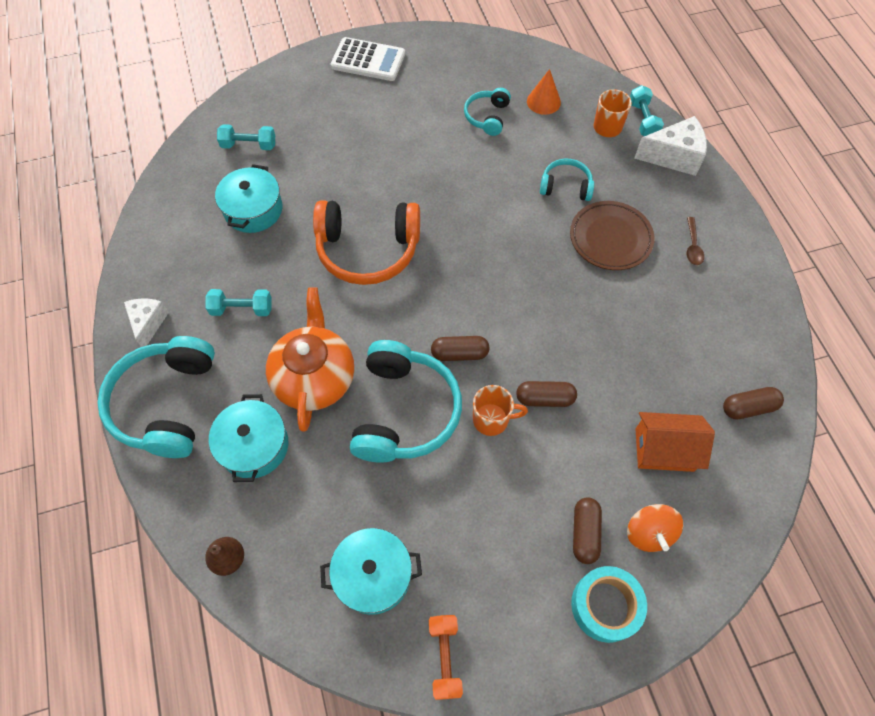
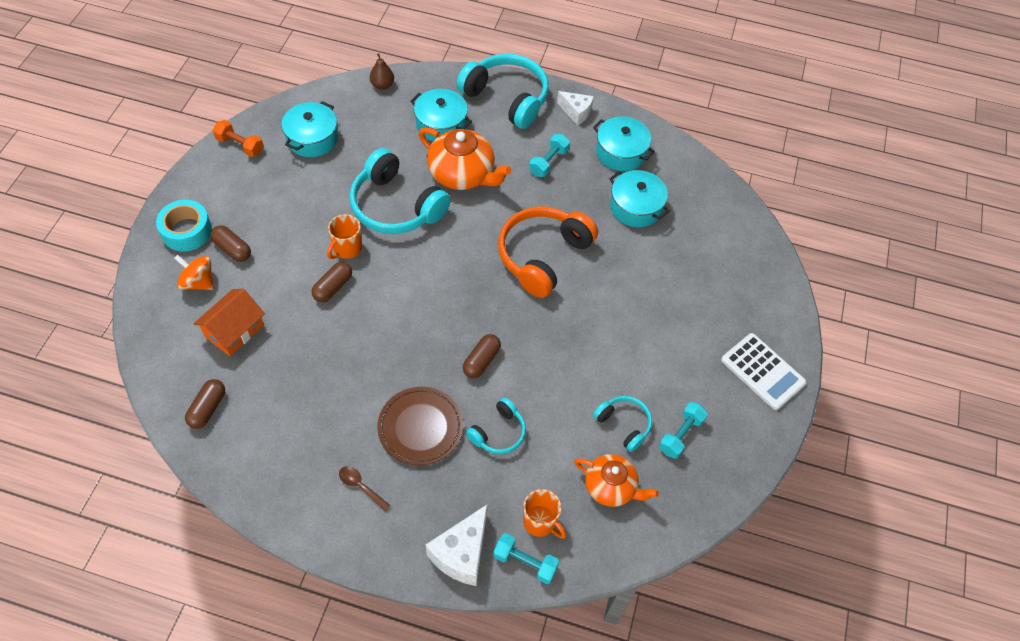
camera: 120 degrees right, 5 degrees down
turquoise dumbbell [217,124,275,150] -> turquoise dumbbell moved to [659,402,708,459]
white calculator [331,37,405,81] -> white calculator turned 90 degrees counterclockwise [721,333,806,410]
brown capsule [431,336,490,361] -> brown capsule moved to [463,334,501,378]
orange cone [527,69,561,115] -> orange teapot [574,454,659,507]
none -> turquoise pot [593,117,655,171]

